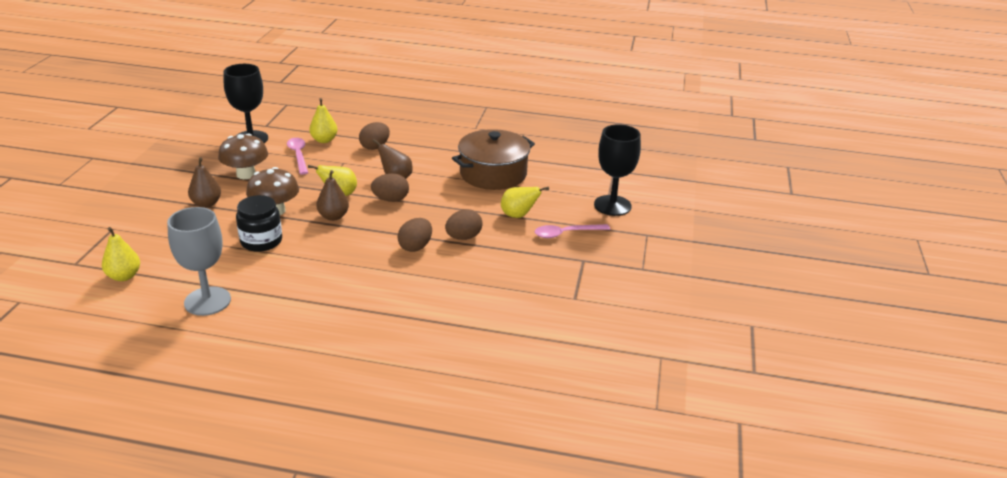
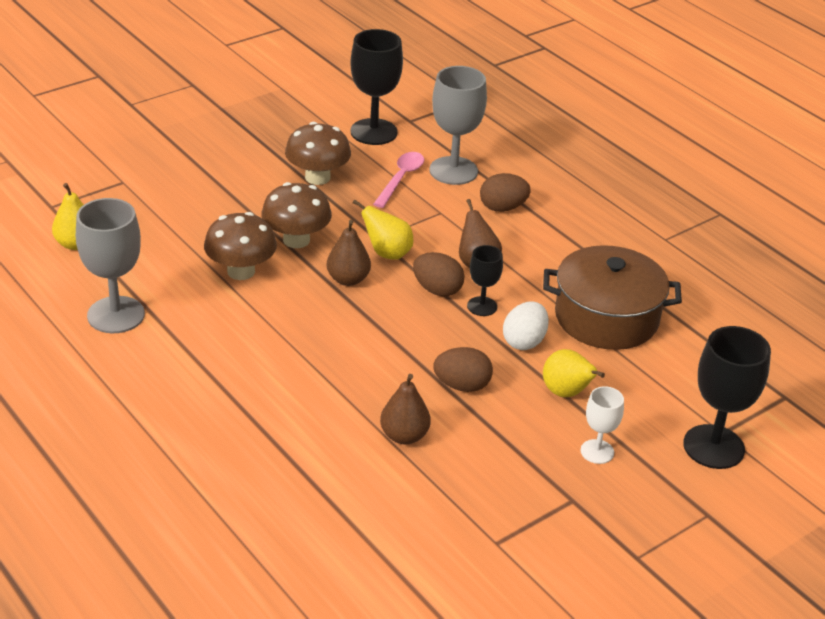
camera: 40 degrees right, 5 degrees up
brown pear [188,157,221,208] -> brown pear moved to [380,374,431,445]
black jar [236,195,282,252] -> brown mushroom [204,212,277,280]
yellow pear [309,98,337,143] -> grey goblet [429,66,487,185]
brown egg [397,218,432,252] -> none
pink spoon [535,224,610,238] -> white goblet [581,386,624,464]
none -> black goblet [467,245,503,316]
none -> white egg [503,301,549,350]

